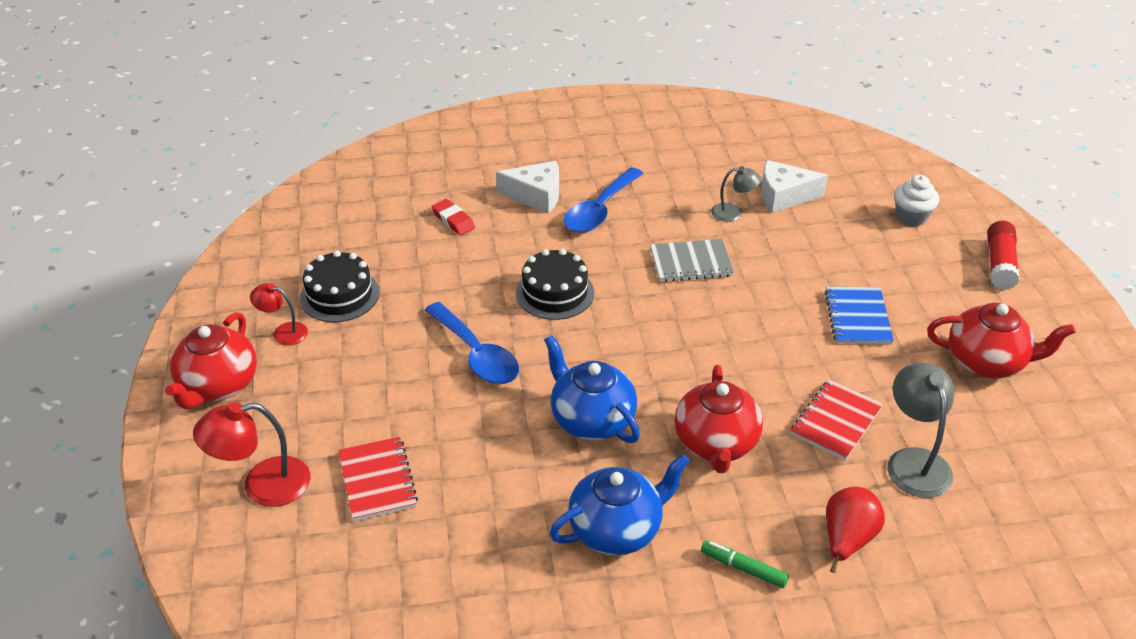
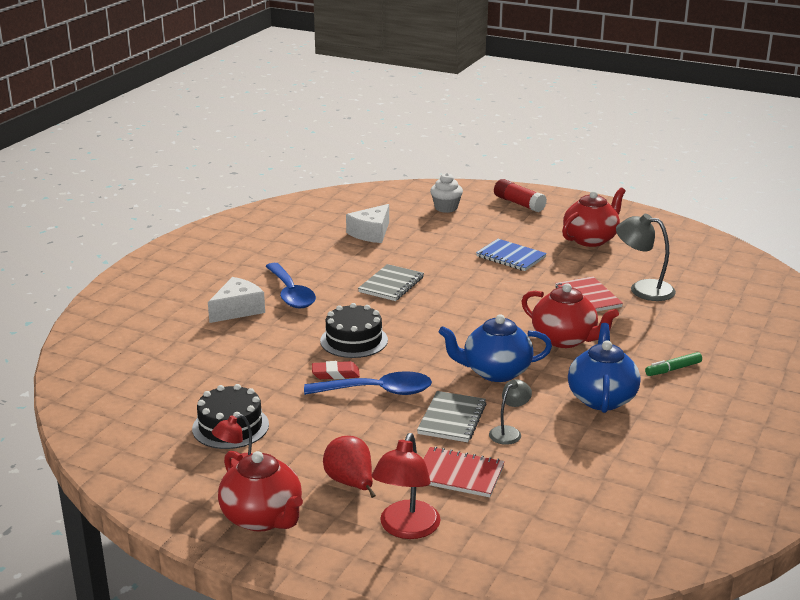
camera: 55 degrees left, 15 degrees down
red eraser [432,199,475,235] -> red eraser moved to [312,361,360,379]
grey lamp [711,166,761,222] -> grey lamp moved to [489,379,532,445]
red pear [826,487,885,573] -> red pear moved to [323,436,376,498]
none -> grey notebook [417,391,486,442]

